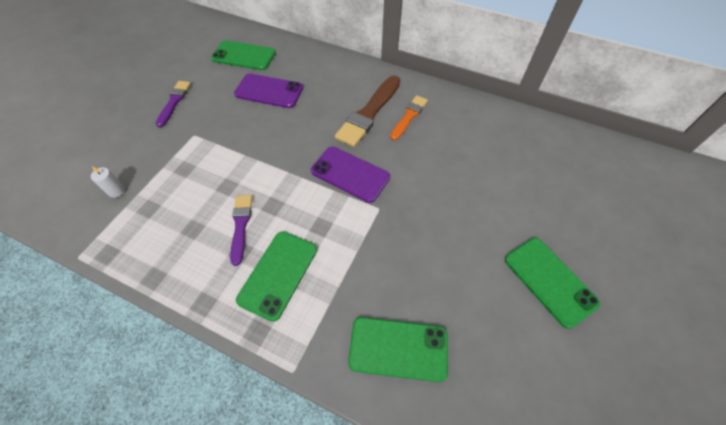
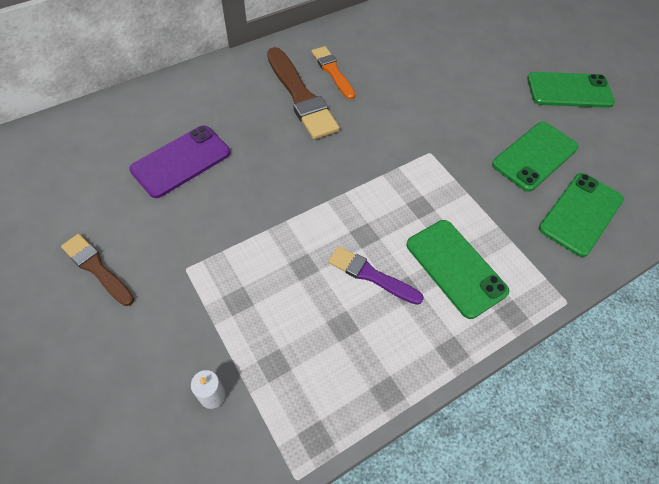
camera: 60 degrees left, 0 degrees up
purple brush [155,81,191,127] -> brown brush [61,234,134,306]
green phone [211,40,276,70] -> green phone moved to [492,122,579,192]
purple phone [311,146,390,203] -> none

